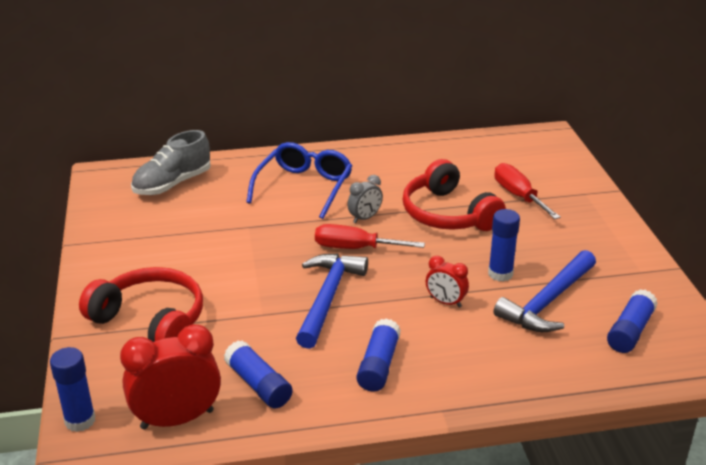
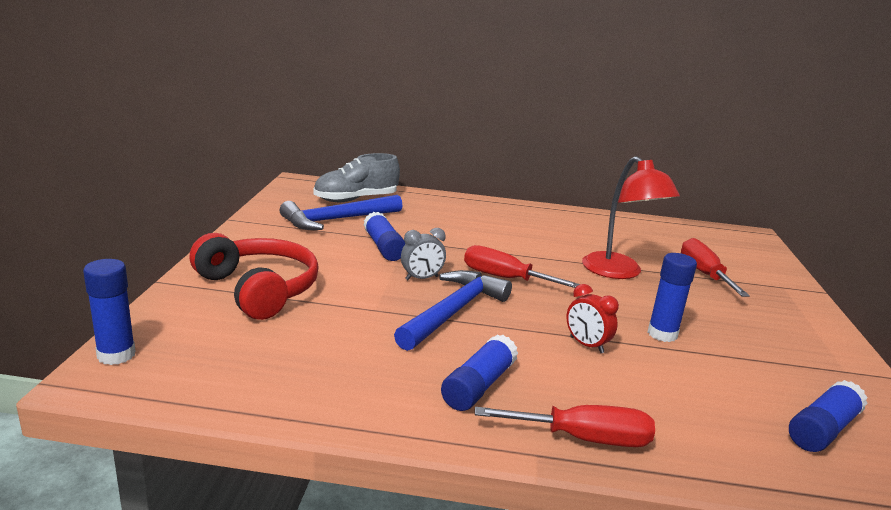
camera: 15 degrees right, 10 degrees down
red clock [120,324,221,430] -> none
blue glue stick [224,340,293,408] -> blue glue stick moved to [364,212,405,261]
blue glasses [246,142,352,219] -> none
grey clock [347,175,383,223] -> grey clock moved to [401,228,446,280]
red headphones [403,159,506,231] -> red lamp [582,156,680,279]
blue hammer [493,250,596,332] -> blue hammer moved to [280,195,403,230]
none -> red screwdriver [475,405,655,447]

